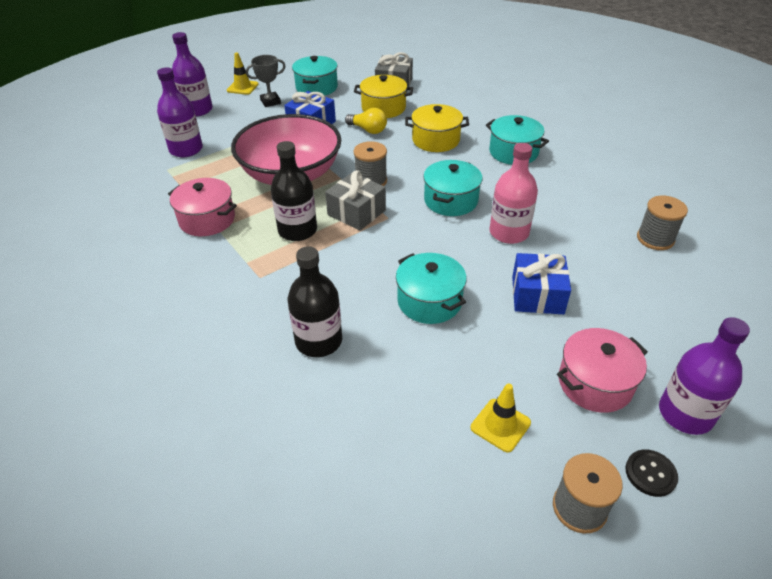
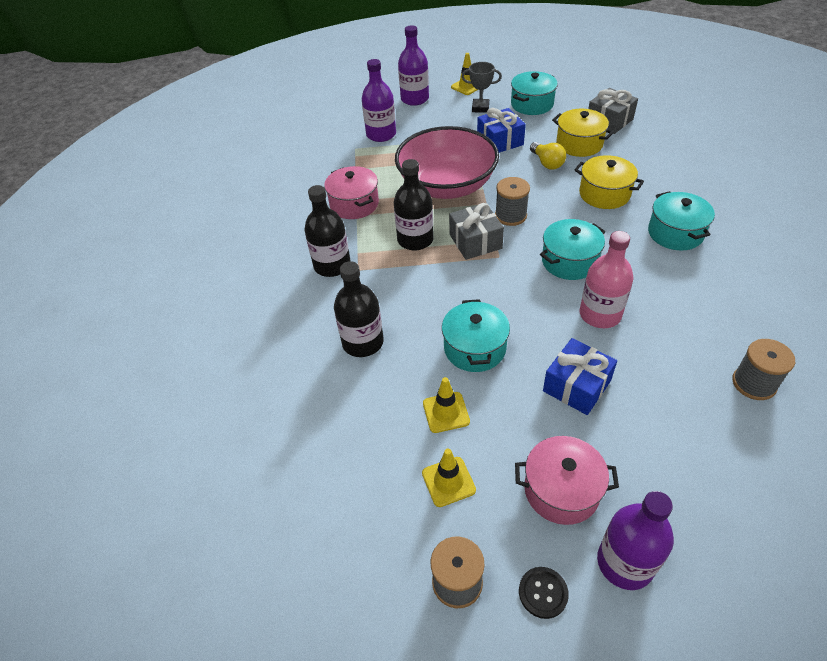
camera: 35 degrees right, 5 degrees up
none -> black bottle [304,185,351,277]
none -> yellow traffic cone [423,377,470,433]

